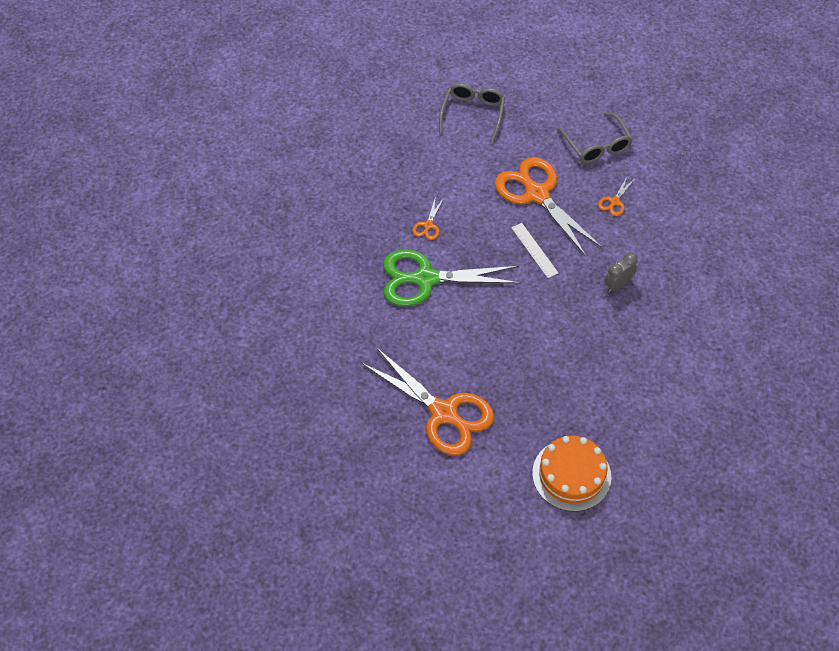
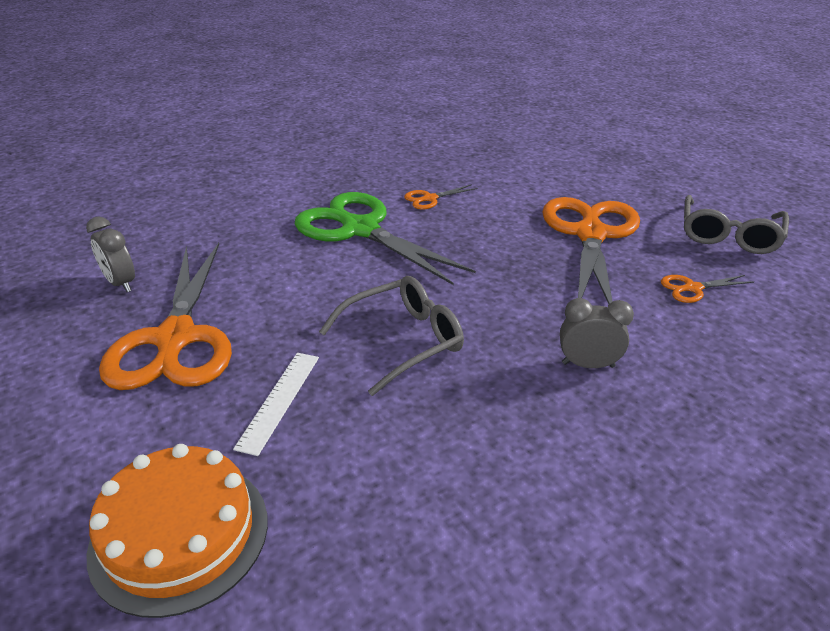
camera: 45 degrees right, 20 degrees down
grey glasses [439,83,505,143] -> grey glasses moved to [319,276,464,396]
white ruler [511,223,558,278] -> white ruler moved to [233,353,319,456]
none -> grey clock [86,217,135,292]

